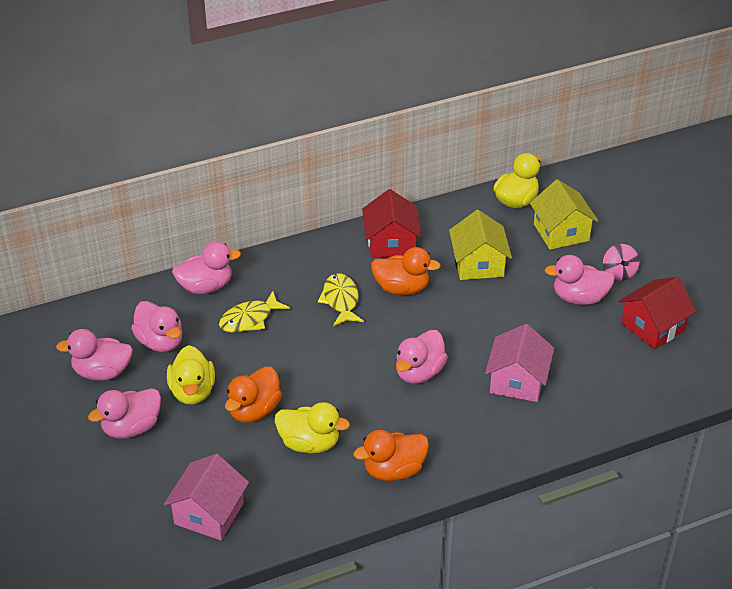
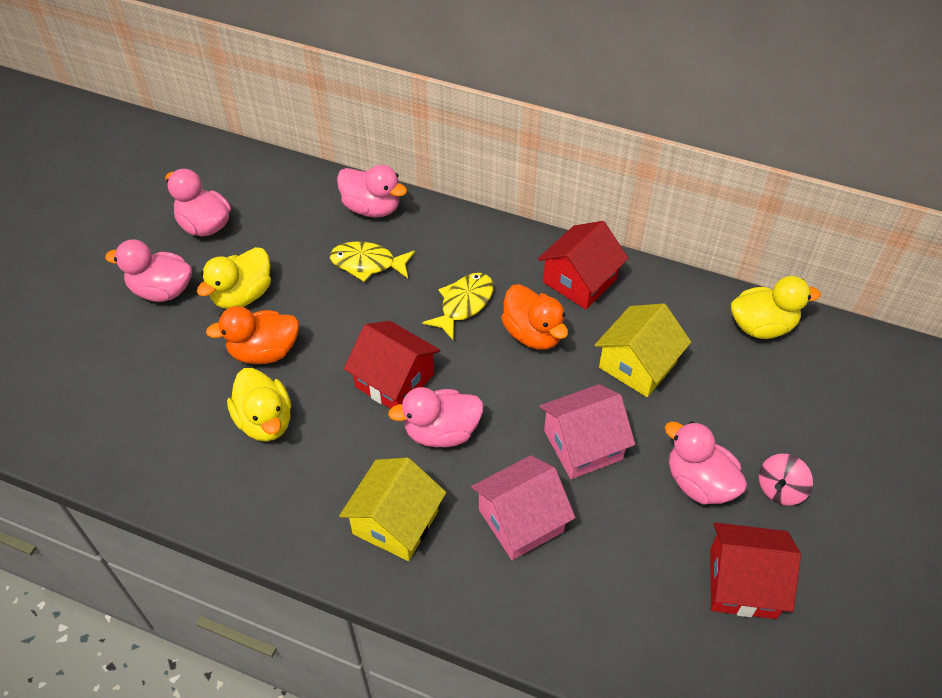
camera: 45 degrees right, 10 degrees up
pink duck [131,301,182,352] -> none
pink house [164,454,249,540] -> pink house moved to [539,384,635,479]
orange duck [353,430,429,481] -> none
yellow house [530,179,598,250] -> yellow house moved to [339,458,446,561]
none -> red house [344,321,441,409]

